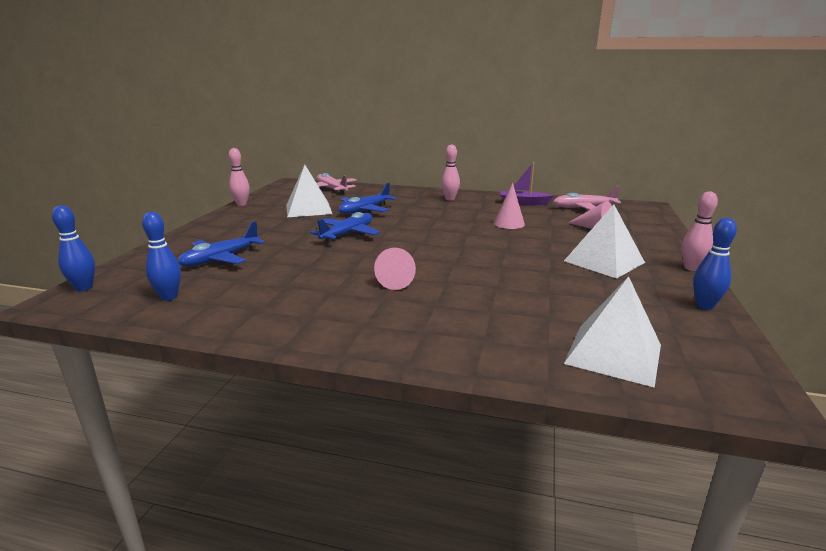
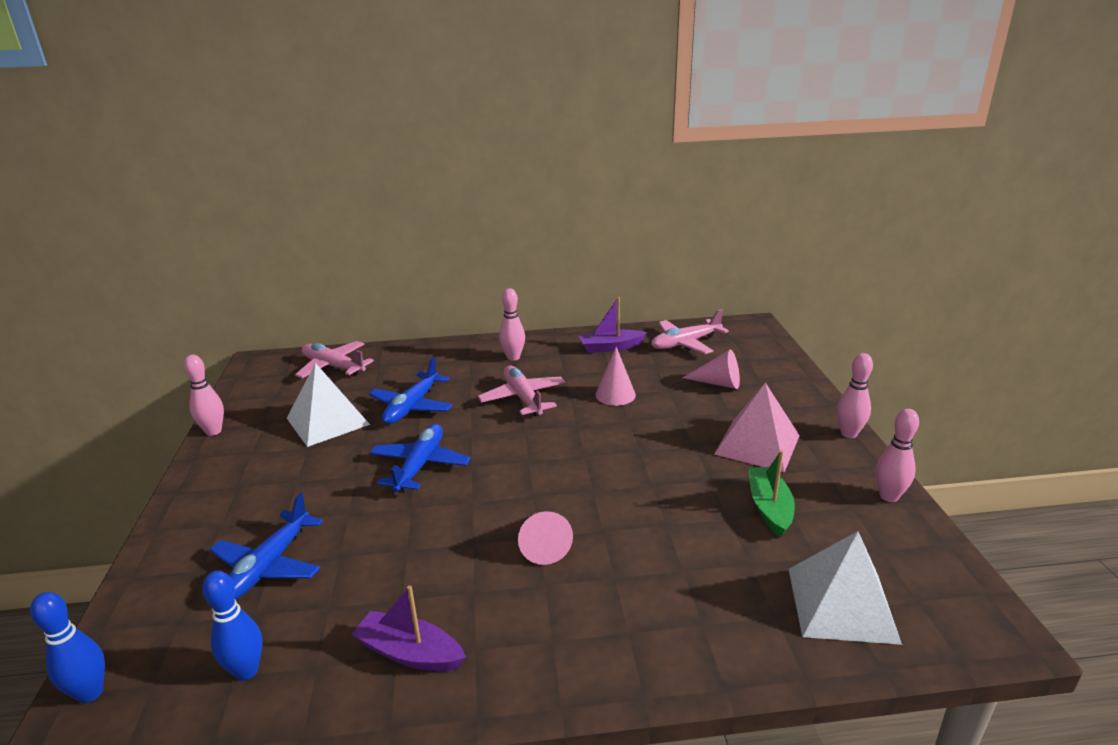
camera: 20 degrees left, 5 degrees up
white pyramid [564,204,645,278] -> pink pyramid [714,382,800,472]
blue bowling pin [693,218,737,310] -> pink bowling pin [876,409,919,502]
none -> purple boat [351,585,466,671]
none -> pink plane [478,366,566,416]
none -> green boat [749,450,795,538]

